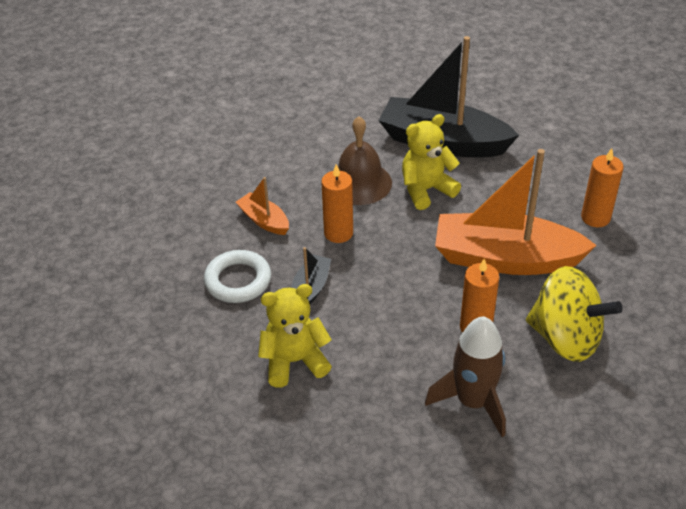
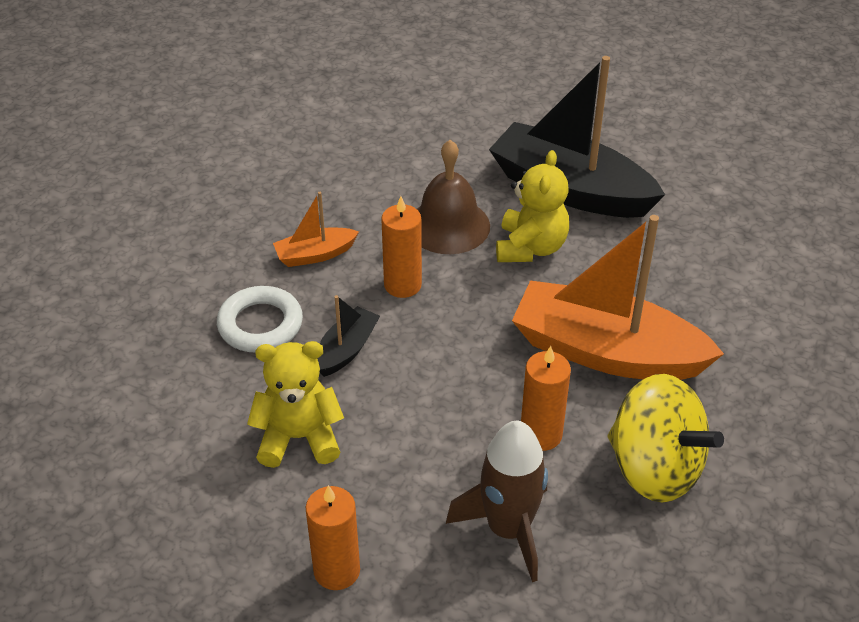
camera: 10 degrees right, 0 degrees up
orange boat [236,177,289,235] -> orange boat turned 75 degrees counterclockwise [273,192,359,267]
yellow teddy bear [402,114,461,210] -> yellow teddy bear turned 120 degrees clockwise [496,150,569,262]
orange candle [581,148,623,227] -> orange candle moved to [306,485,360,590]

